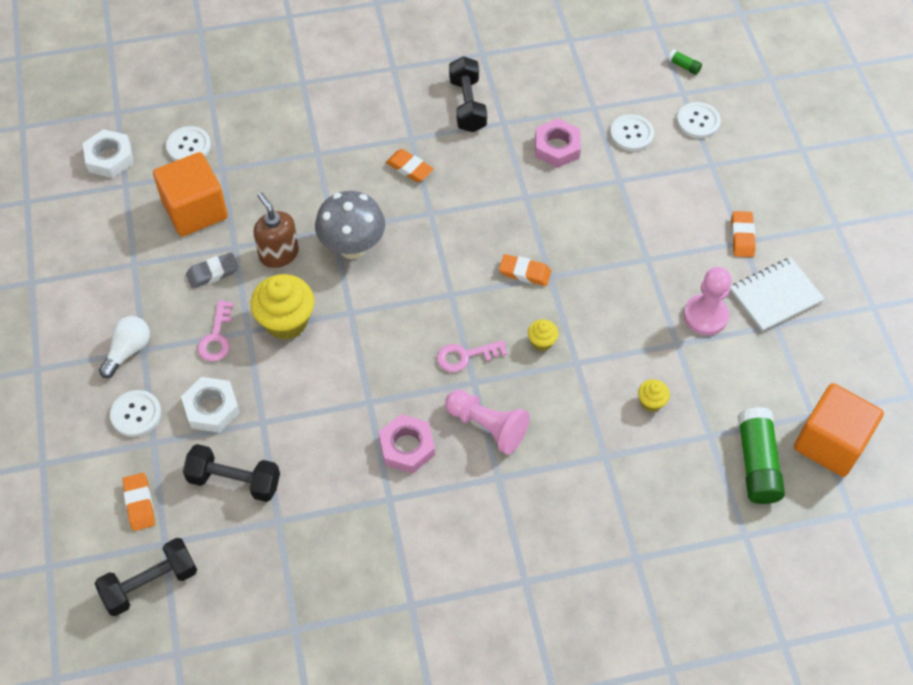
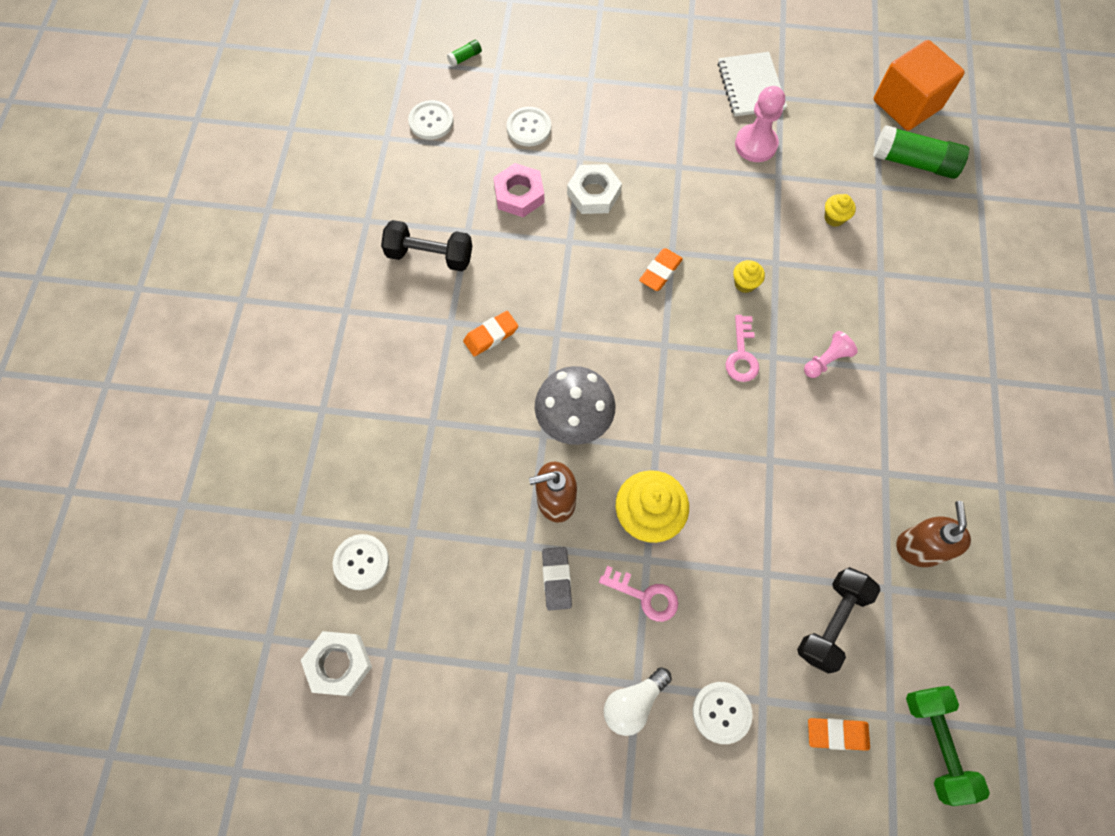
camera: 70 degrees left, 10 degrees up
black dumbbell [94,538,197,616] -> green dumbbell [906,686,990,806]
white light bulb [99,316,150,378] -> white light bulb turned 90 degrees counterclockwise [604,667,672,736]
orange cube [153,152,228,236] -> none
white nut [181,377,240,433] -> white nut moved to [567,164,622,214]
pink nut [379,414,435,473] -> none
pink pawn [445,390,530,455] -> pink pawn [804,331,858,378], size x0.62
white button [677,102,721,139] -> white button moved to [408,100,454,140]
orange eraser [731,211,756,257] -> none
none -> brown soap dispenser [896,501,971,567]

